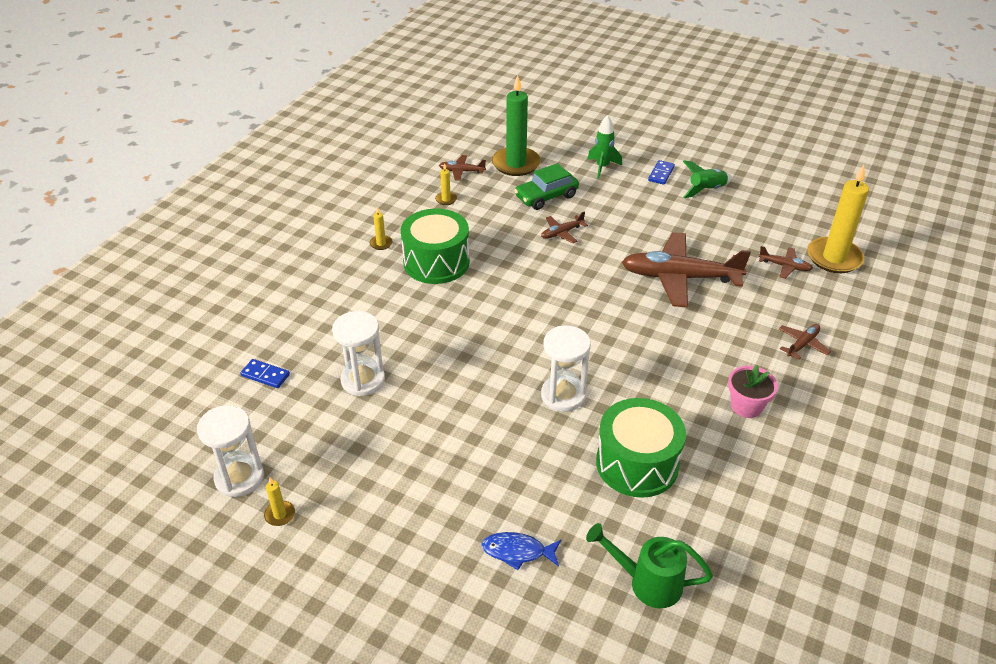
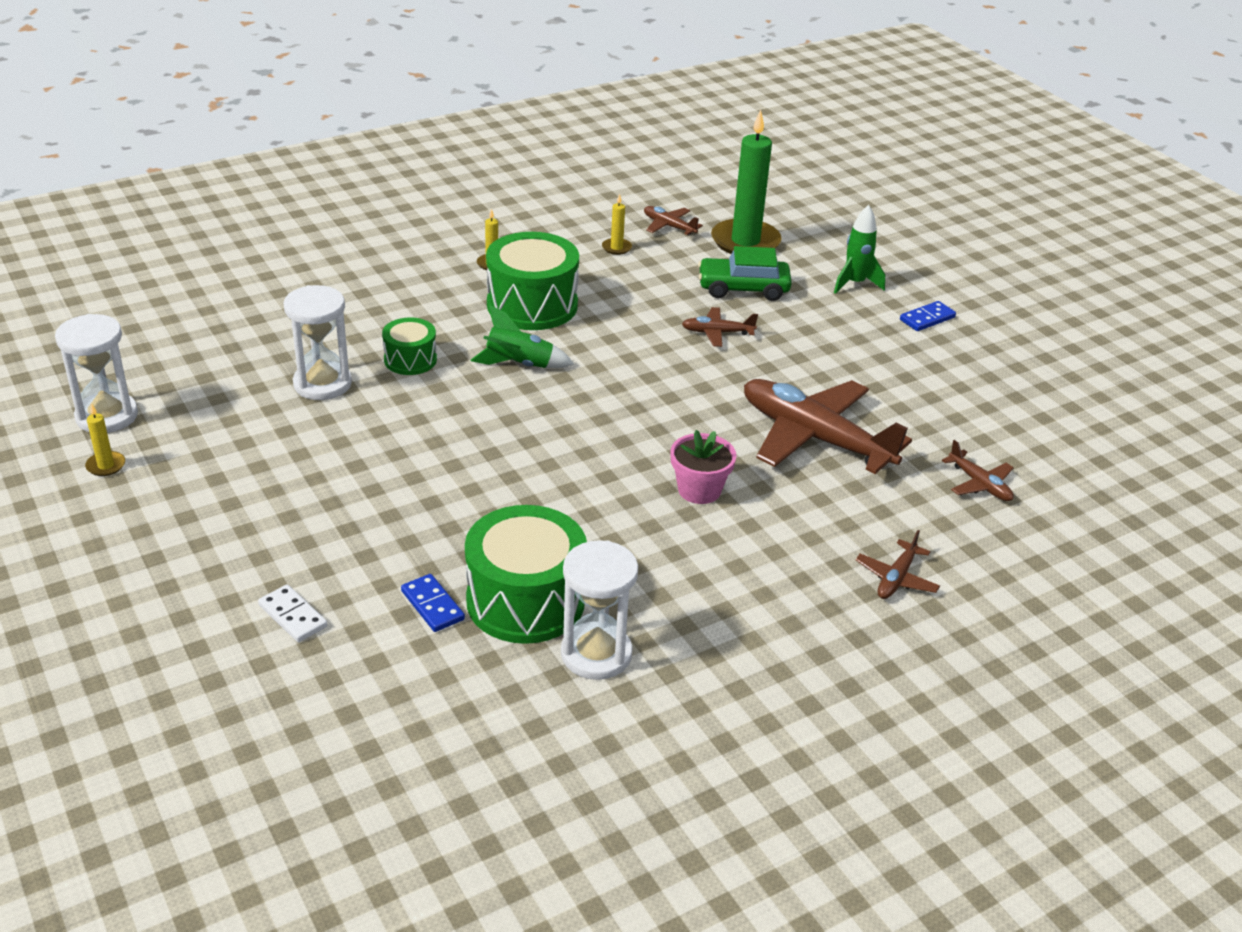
camera: 30 degrees right, 5 degrees down
blue domino [240,359,290,388] -> blue domino moved to [401,574,465,632]
blue fish [481,532,561,570] -> white domino [258,584,328,642]
white hourglass [541,326,591,412] -> white hourglass moved to [561,540,638,680]
green watering can [586,523,713,608] -> none
green rocket [683,160,733,198] -> green rocket moved to [471,305,574,368]
pink flower pot [728,365,778,418] -> pink flower pot moved to [670,430,736,504]
brown plane [779,324,831,360] -> brown plane turned 135 degrees clockwise [856,530,940,599]
yellow candle [807,165,869,273] -> none
none -> green drum [382,318,437,375]

